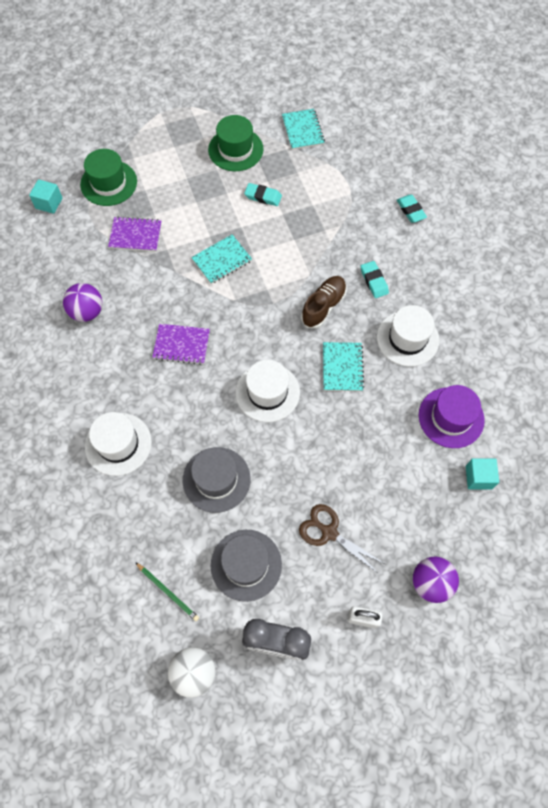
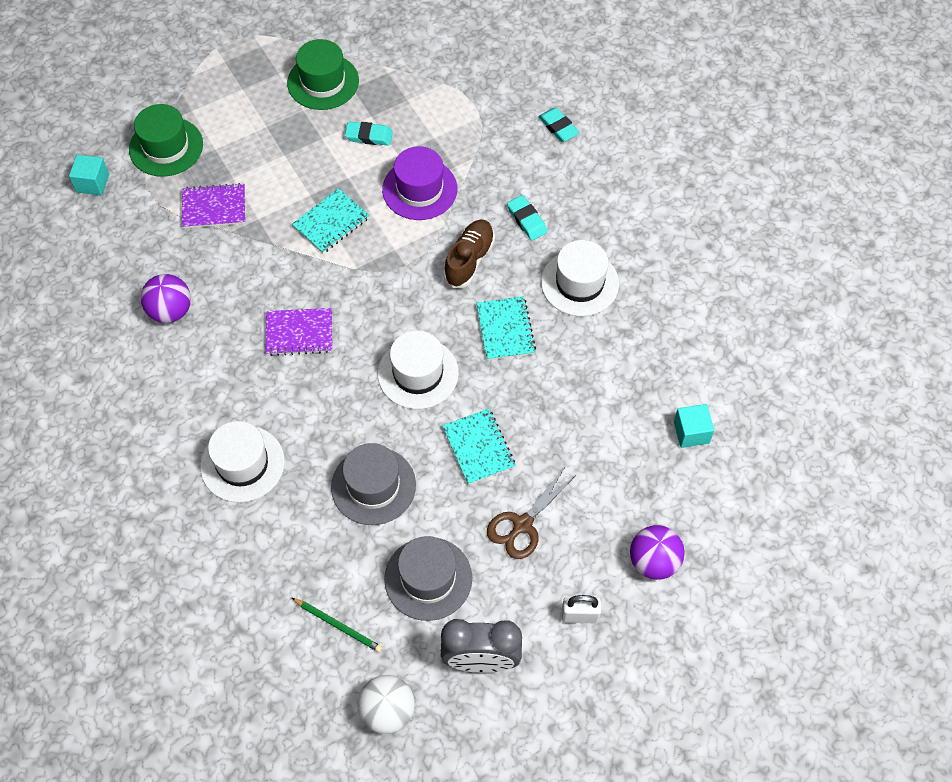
camera: 10 degrees left, 5 degrees down
turquoise notebook [282,109,325,150] -> turquoise notebook moved to [442,409,516,485]
brown scissors [299,504,385,574] -> brown scissors turned 75 degrees counterclockwise [487,467,576,559]
purple hat [419,385,485,448] -> purple hat moved to [382,146,457,220]

